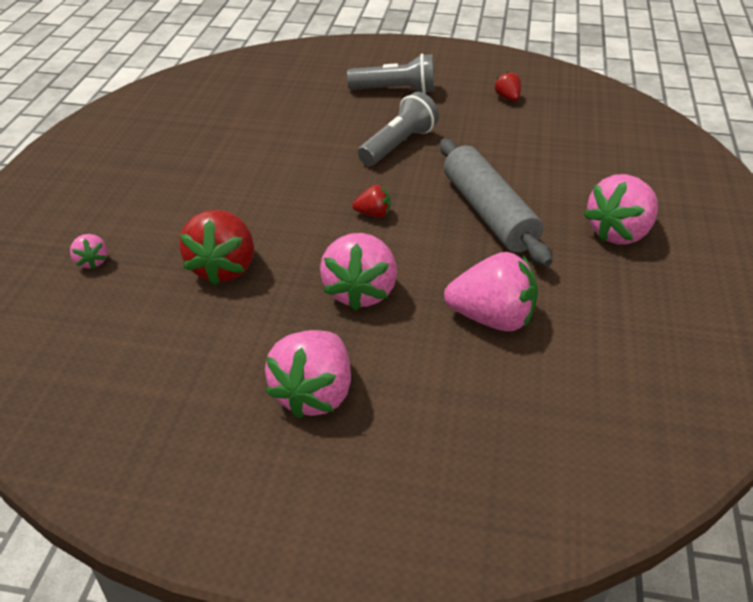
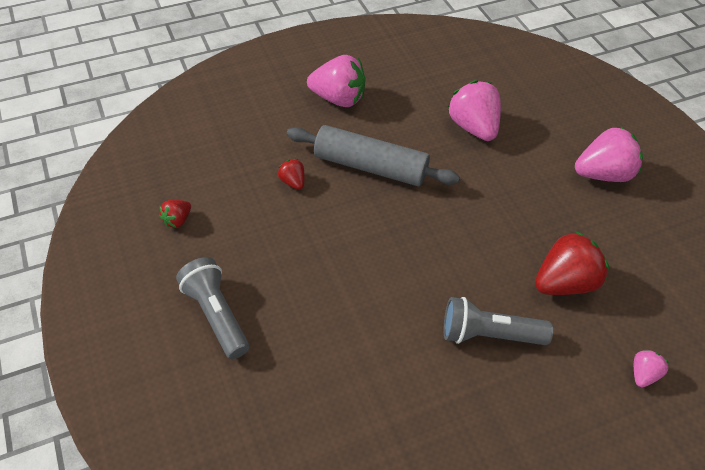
camera: 125 degrees left, 10 degrees up
pink strawberry [320,233,397,311] -> none
red strawberry [352,185,390,218] -> red strawberry moved to [278,159,305,190]
grey flashlight [358,92,439,166] -> grey flashlight moved to [444,297,553,345]
grey rolling pin [440,139,553,266] -> grey rolling pin turned 75 degrees clockwise [287,125,460,186]

